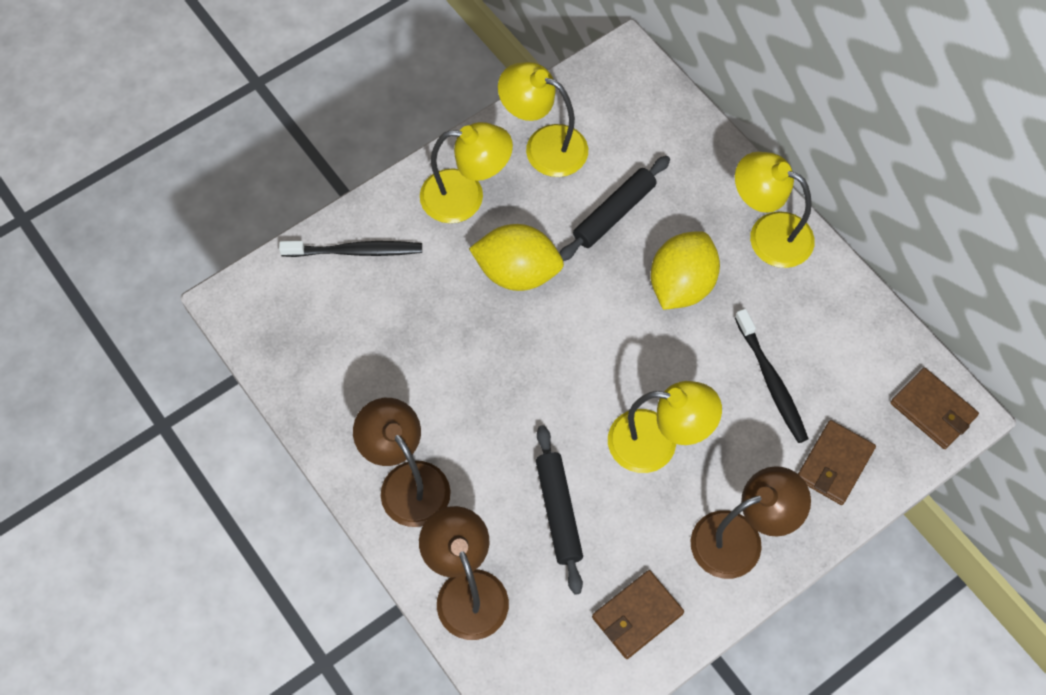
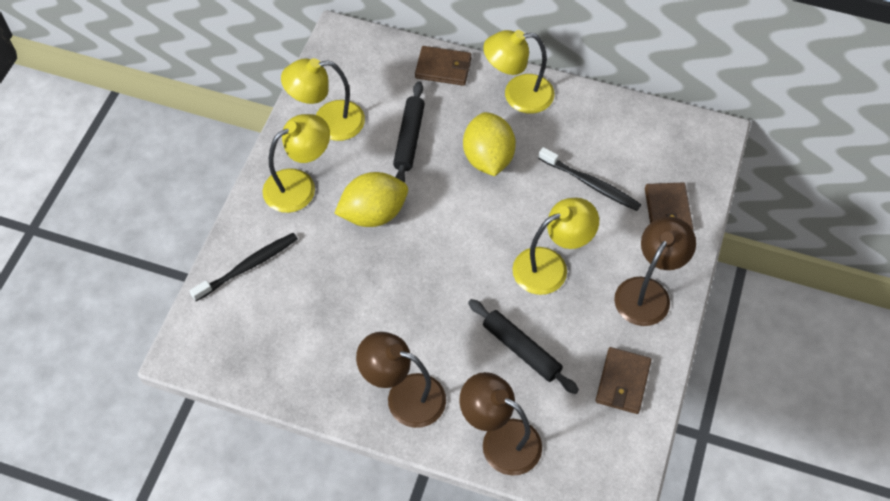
camera: 35 degrees left, 5 degrees down
brown wallet [890,367,979,449] -> brown wallet moved to [415,46,472,86]

